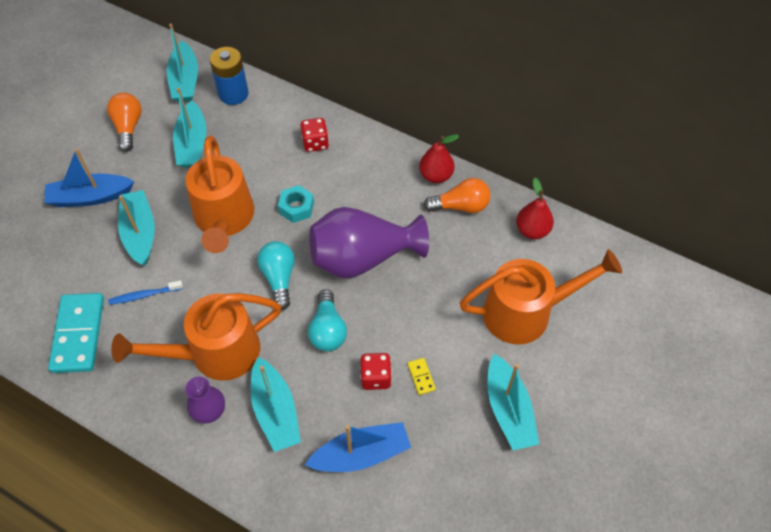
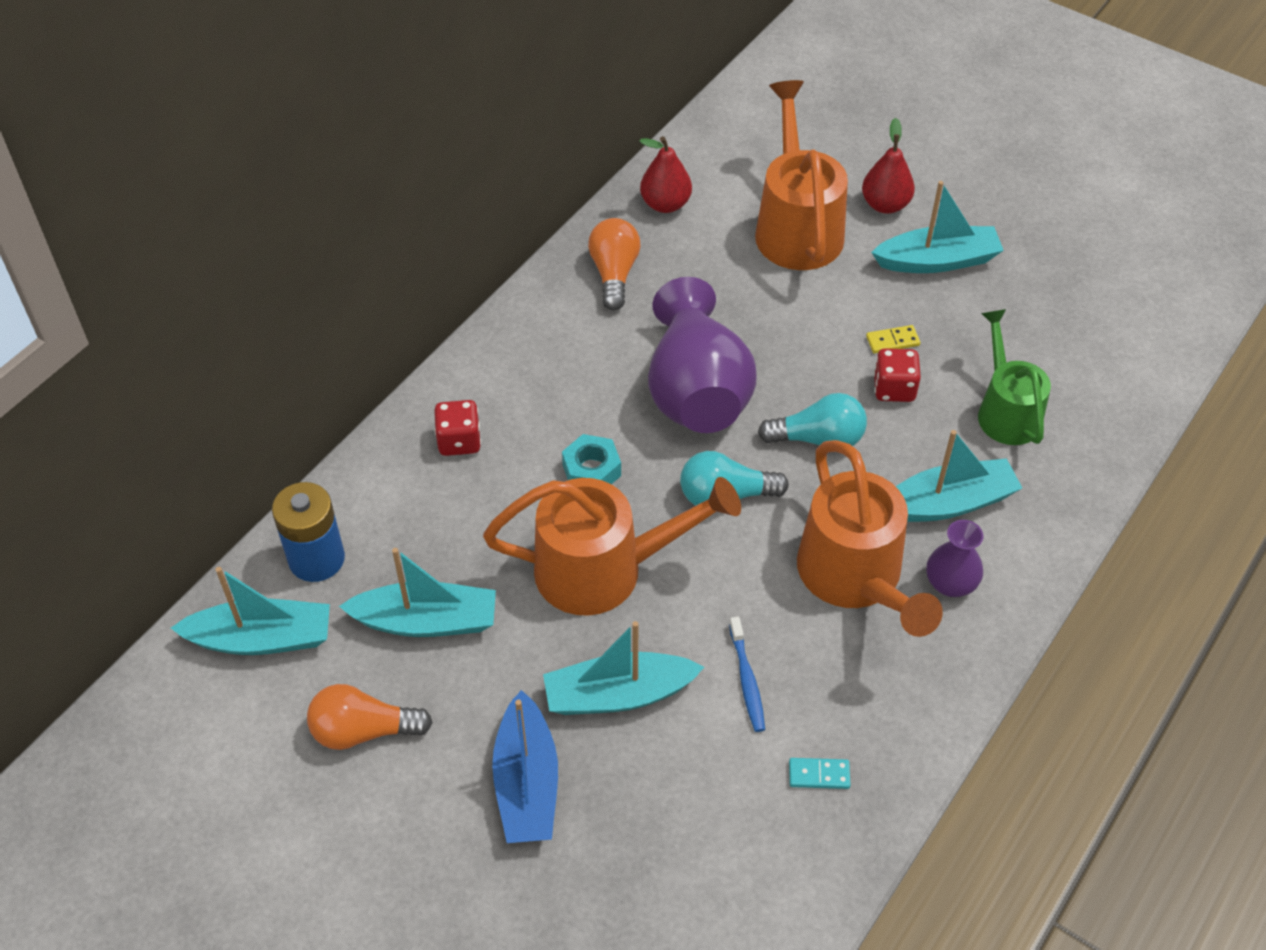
camera: 85 degrees left, 5 degrees down
turquoise domino [48,293,104,373] -> turquoise domino [789,758,851,789], size x0.42
blue boat [305,422,411,472] -> green watering can [978,309,1051,445]
red pear [419,134,459,183] -> red pear moved to [862,118,915,214]

